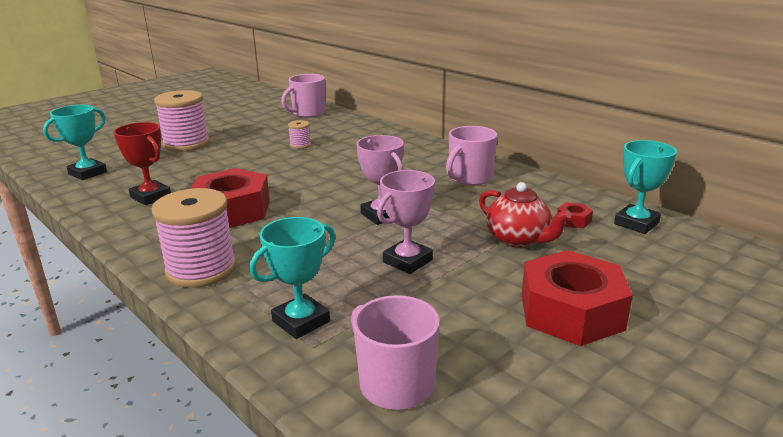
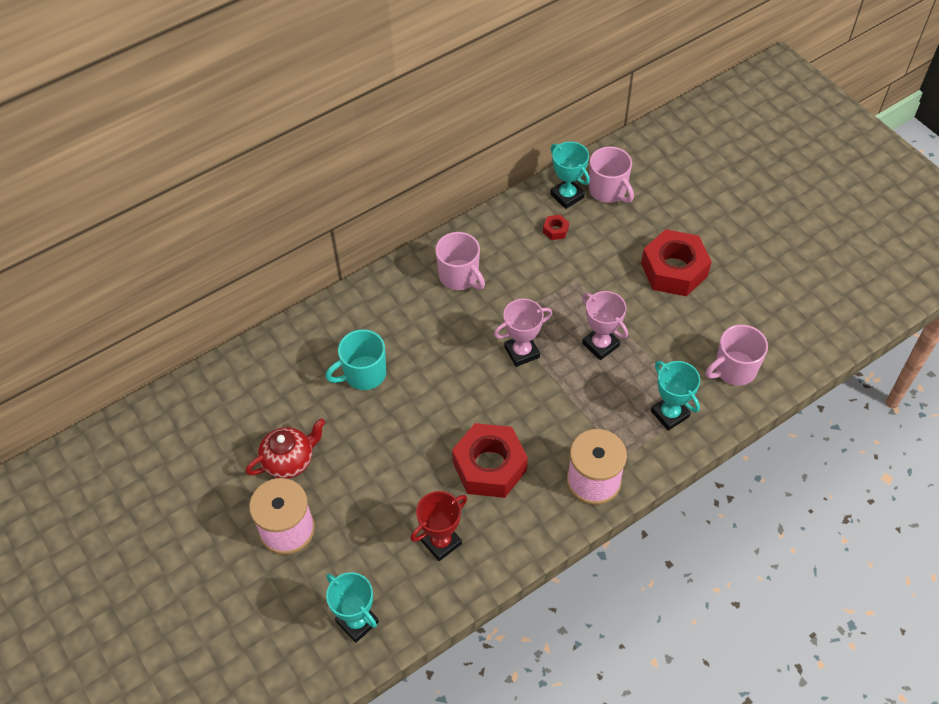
camera: 80 degrees left, 30 degrees up
pink mug [281,74,326,118] -> pink mug moved to [589,146,634,203]
pink spool [288,120,311,149] -> none
red teapot [479,182,571,248] -> red teapot moved to [246,419,325,479]
none -> turquoise mug [325,329,386,390]

